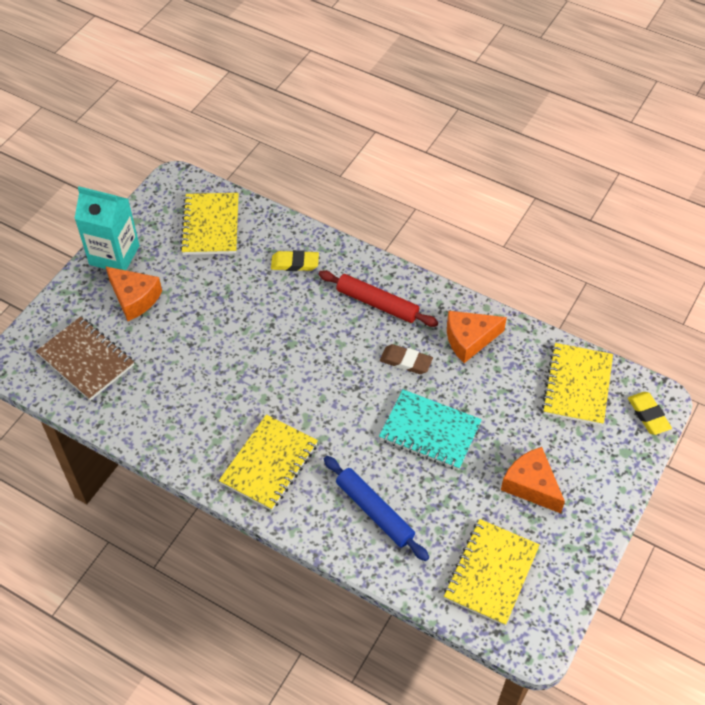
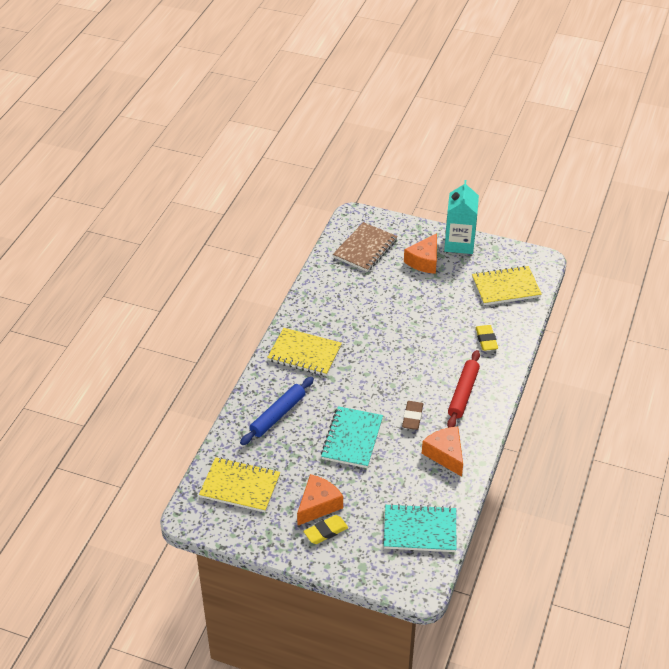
camera: 80 degrees right, 10 degrees down
yellow notebook [542,343,613,426] -> turquoise notebook [384,503,456,552]
yellow eraser [628,392,672,435] -> yellow eraser moved to [303,515,348,544]

